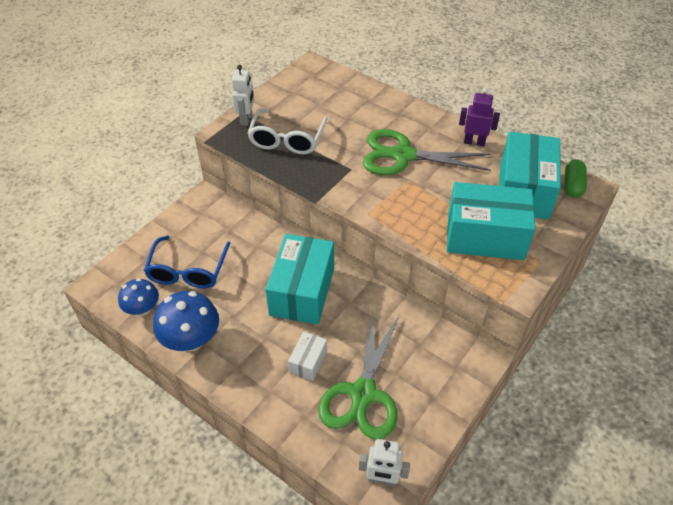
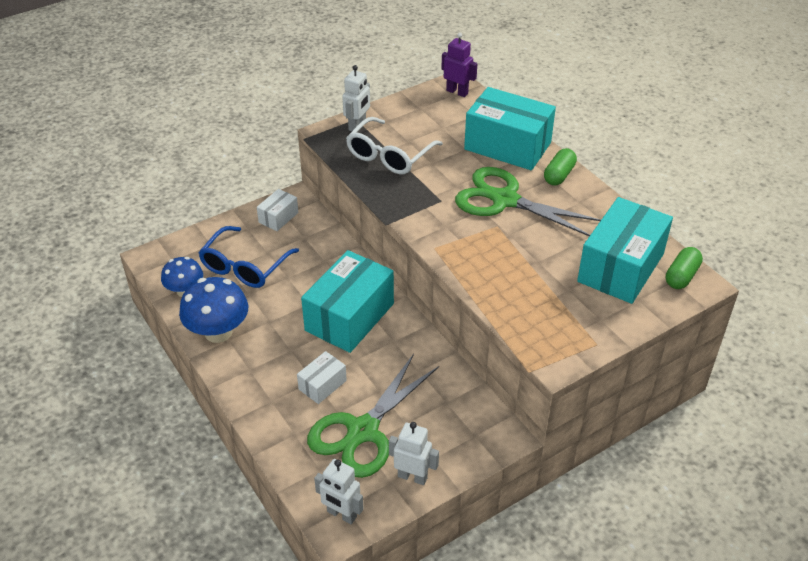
camera: 20 degrees right, 5 degrees down
turquoise box [447,182,536,260] -> turquoise box moved to [464,87,556,170]
purple robot [459,88,500,146] -> purple robot moved to [441,33,477,97]
none -> white box [257,189,298,231]
none -> white robot [389,422,439,485]
none -> green capsule [544,148,577,186]

